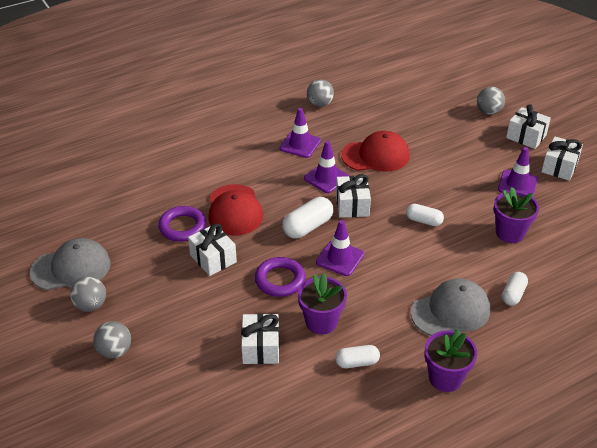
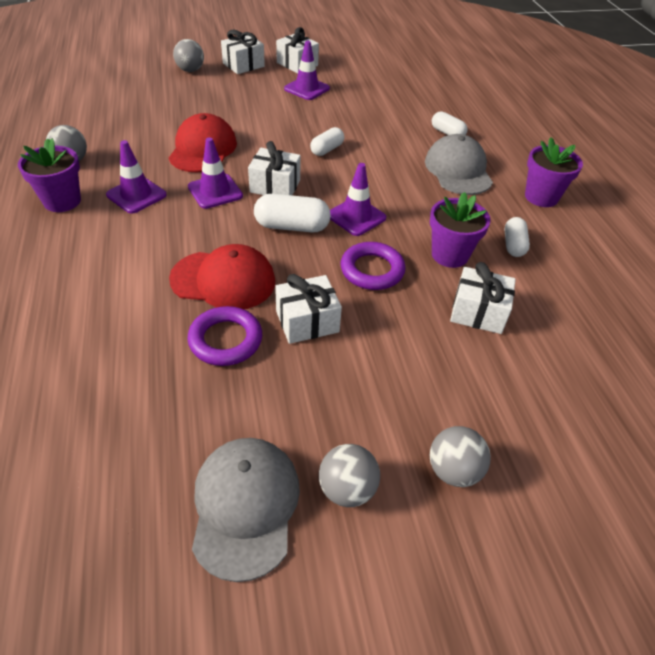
camera: 75 degrees left, 5 degrees up
white capsule [282,197,333,239] -> white capsule turned 60 degrees counterclockwise [254,194,331,233]
purple flower pot [493,187,539,243] -> purple flower pot moved to [18,138,81,212]

